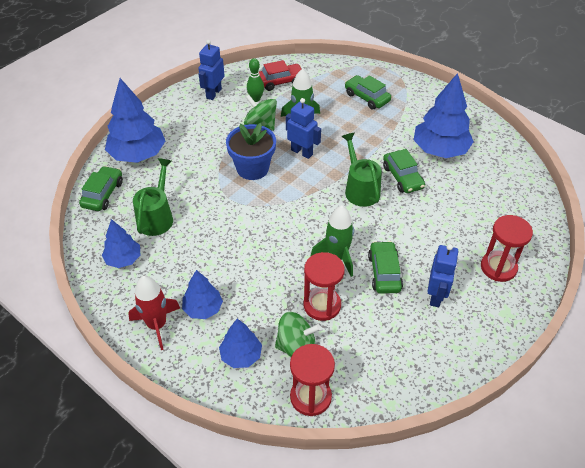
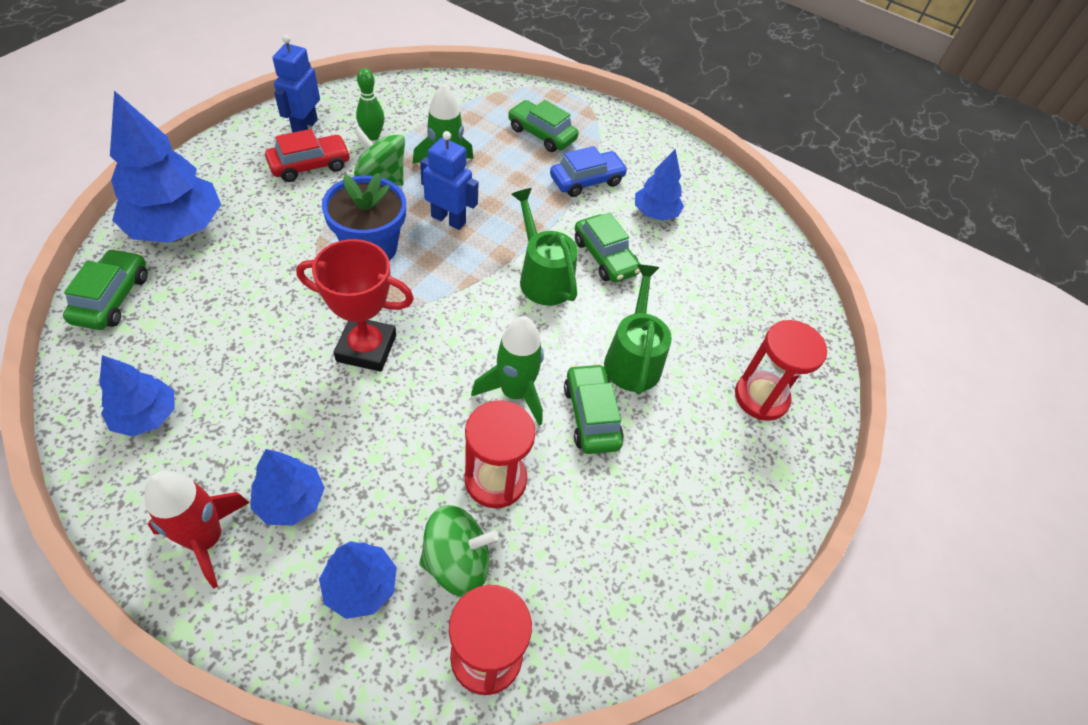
camera: 15 degrees left, 5 degrees up
green watering can [133,158,173,236] -> green watering can moved to [604,264,672,395]
red car [259,60,301,91] -> red car moved to [265,129,350,182]
blue tree [414,73,474,158] -> blue tree [635,149,684,221], size x0.57
blue robot [427,244,459,307] -> none
none -> red trophy [296,239,414,372]
none -> blue car [550,146,628,197]

